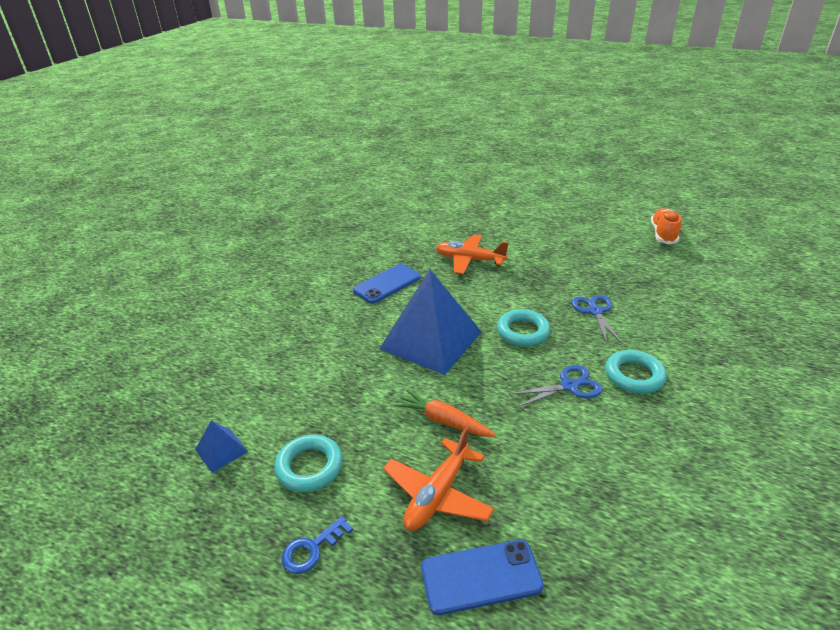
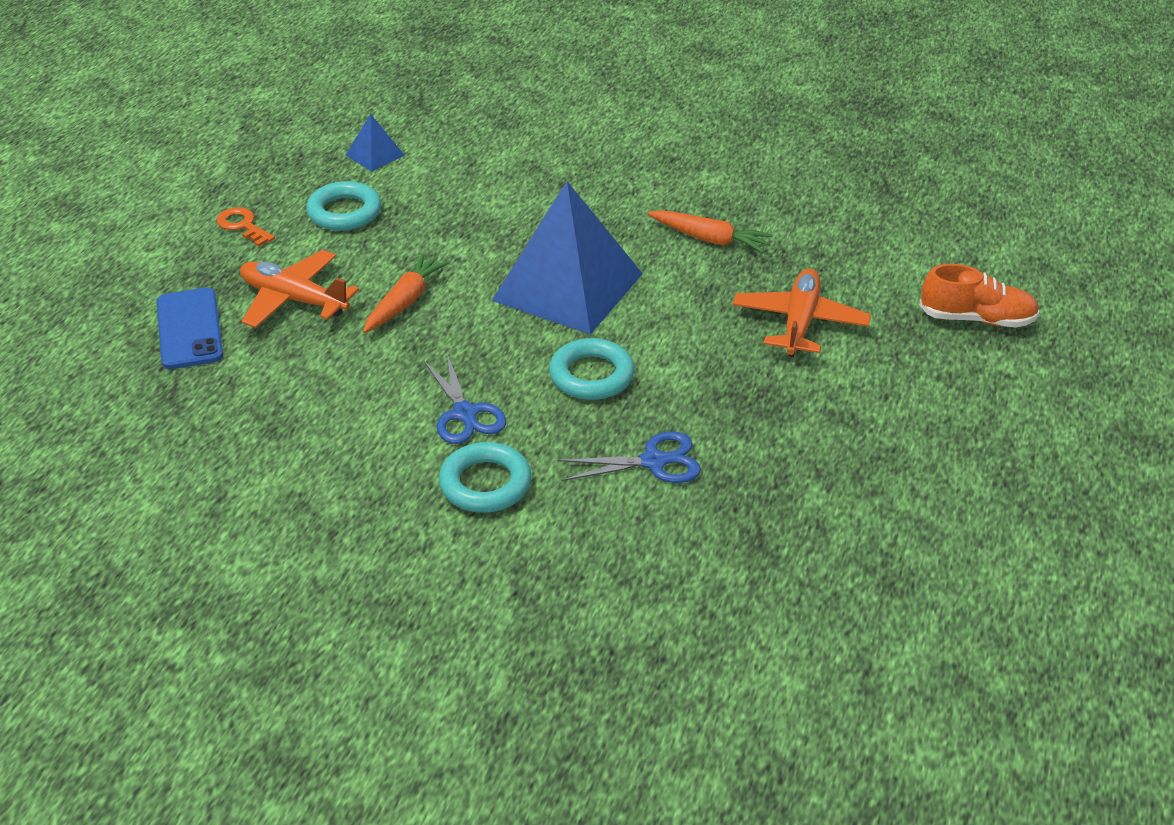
camera: 85 degrees right, 5 degrees up
blue key [281,516,353,574] -> orange key [217,207,275,247]
blue phone [353,264,421,304] -> orange carrot [647,210,773,253]
orange shoe [651,208,681,245] -> orange shoe moved to [919,264,1040,327]

